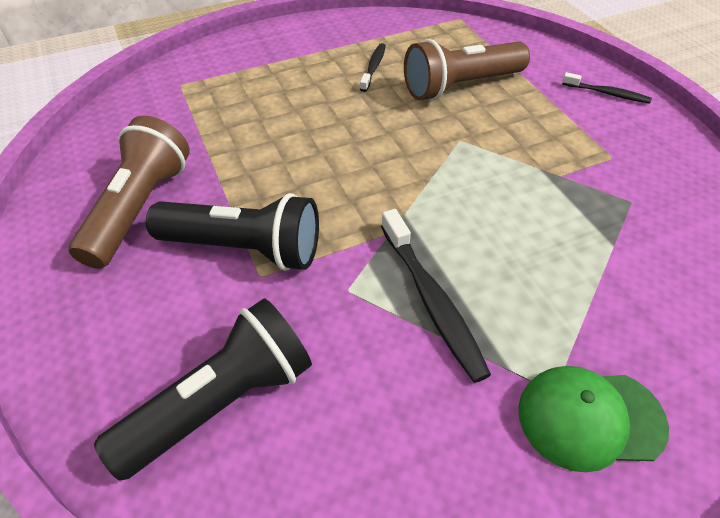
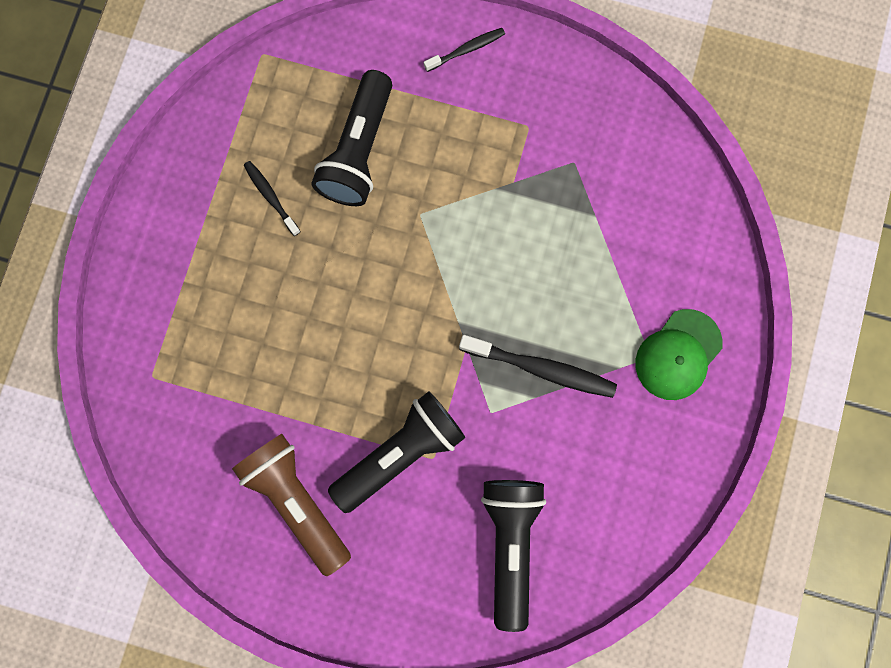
camera: 50 degrees left, 30 degrees up
brown flashlight [404,39,530,101] -> black flashlight [312,70,392,206]

